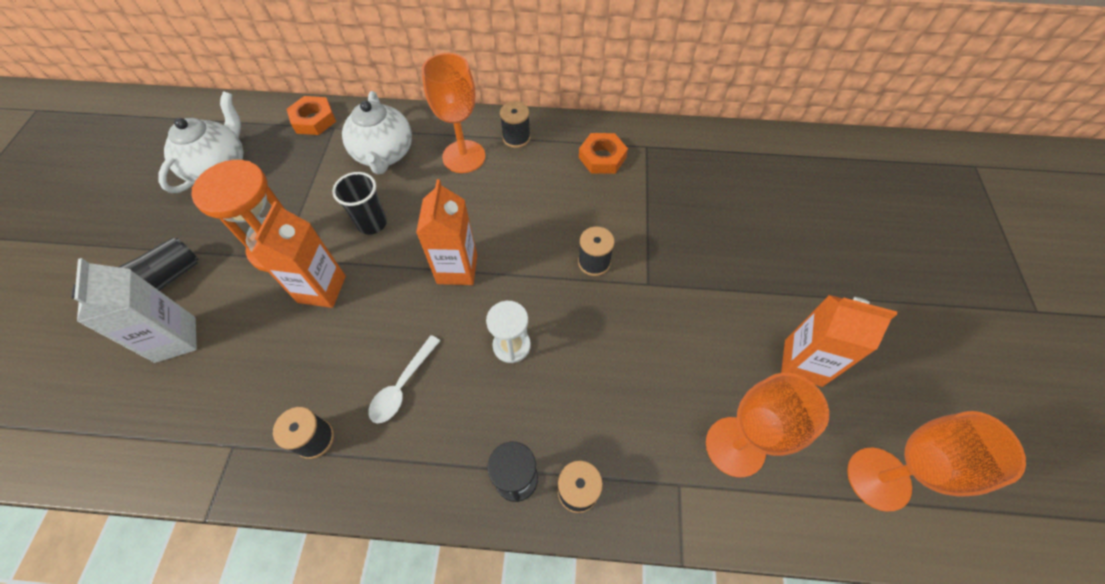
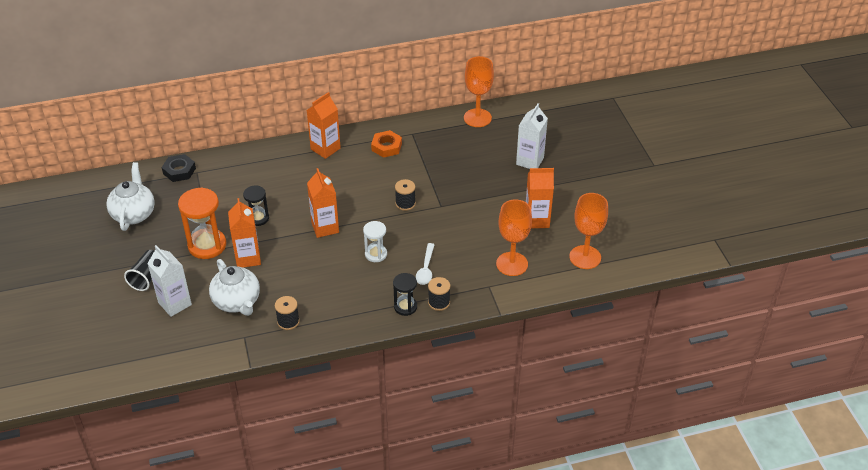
camera: 20 degrees left, 15 degrees down
orange nut [287,96,336,135] -> black nut [162,154,196,182]
black cup [332,172,387,235] -> black hourglass [243,186,269,226]
white teapot [342,91,412,174] -> white teapot moved to [209,259,260,316]
white spoon [368,335,440,423] -> white spoon moved to [416,243,435,285]
orange goblet [422,53,485,173] -> orange goblet moved to [464,56,494,127]
black spool [500,102,530,148] -> orange carton [307,92,341,159]
none -> white carton [516,103,548,169]

